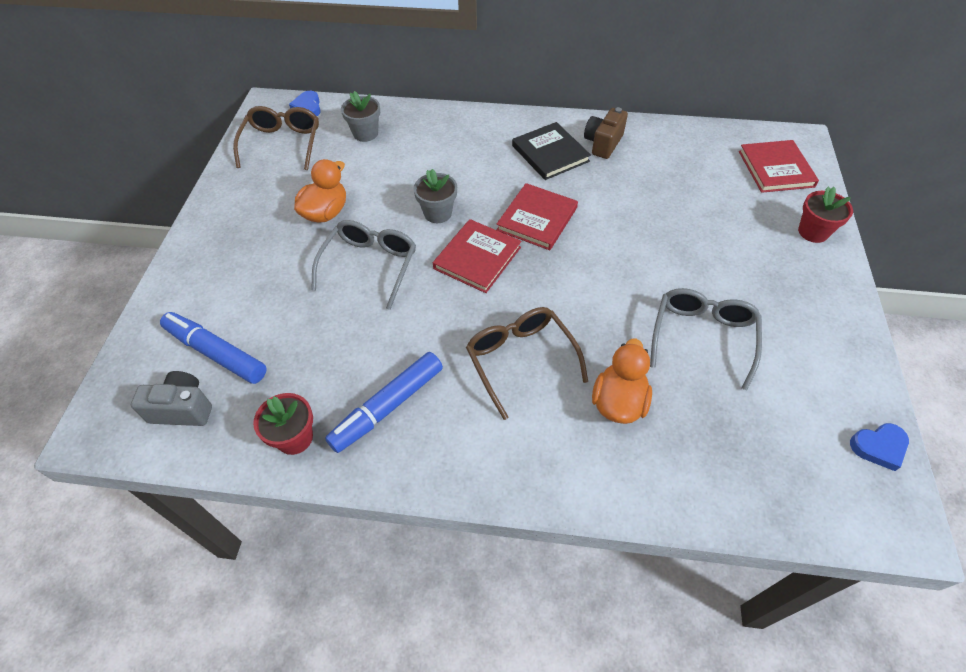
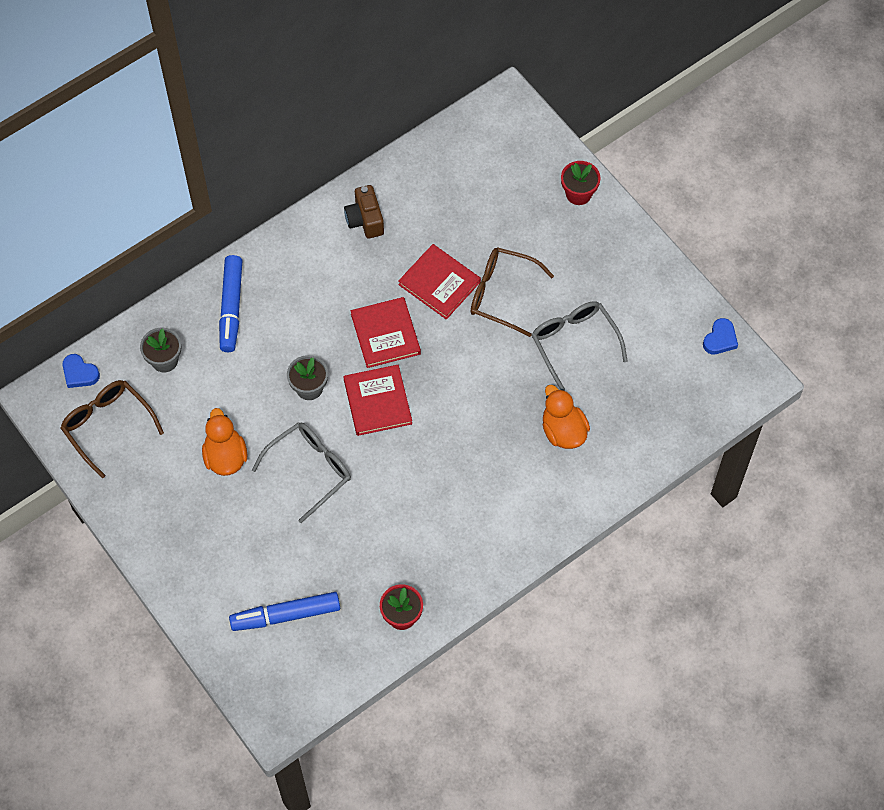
camera: 45 degrees left, 10 degrees up
grey camera [131,371,212,426] -> none
grey glasses [311,220,416,310] -> grey glasses turned 75 degrees clockwise [252,422,351,523]
blue marker [325,352,443,453] -> blue marker moved to [219,255,243,352]
brown glasses [466,307,588,420] -> brown glasses moved to [470,247,554,337]
black book [512,122,591,180] -> none
red book [739,140,819,193] -> red book moved to [398,244,481,319]

